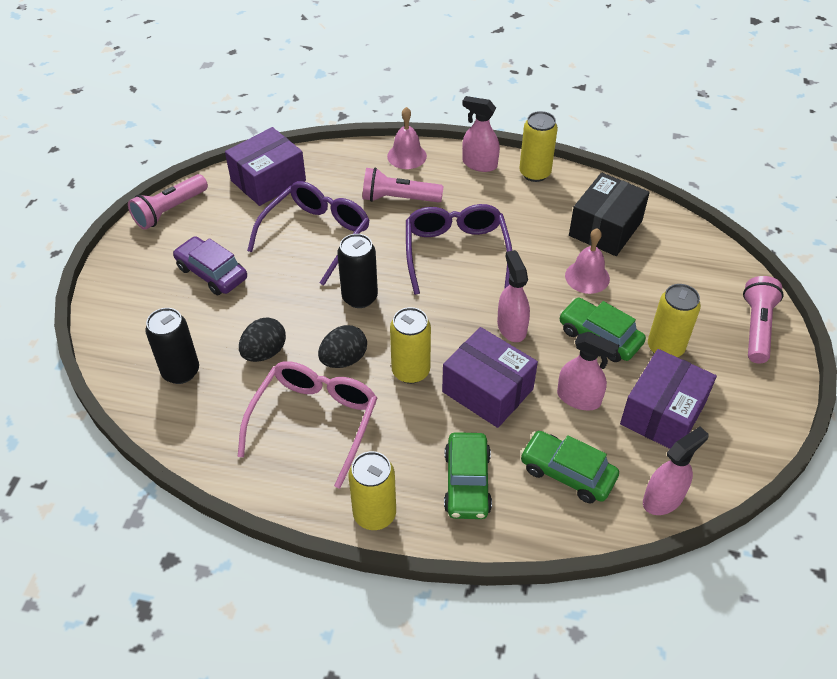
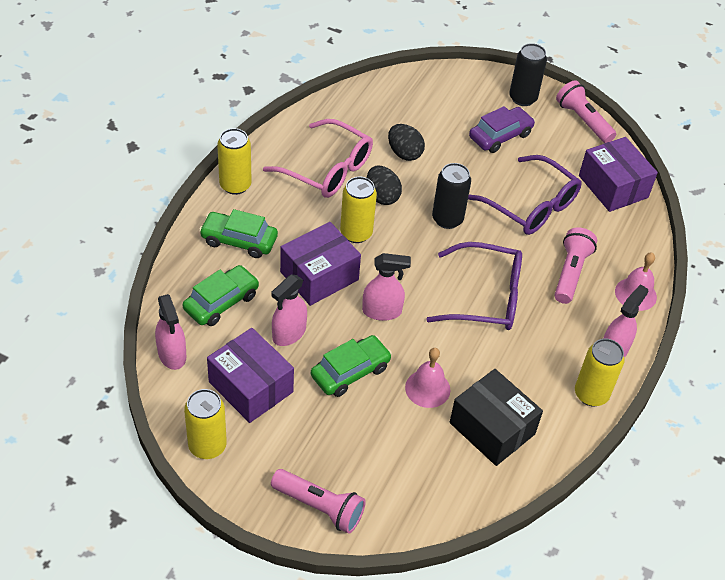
camera: 100 degrees right, 0 degrees up
black can [145,308,199,384] -> black can moved to [509,43,547,106]
yellow can [648,284,701,357] -> yellow can moved to [184,389,227,459]

